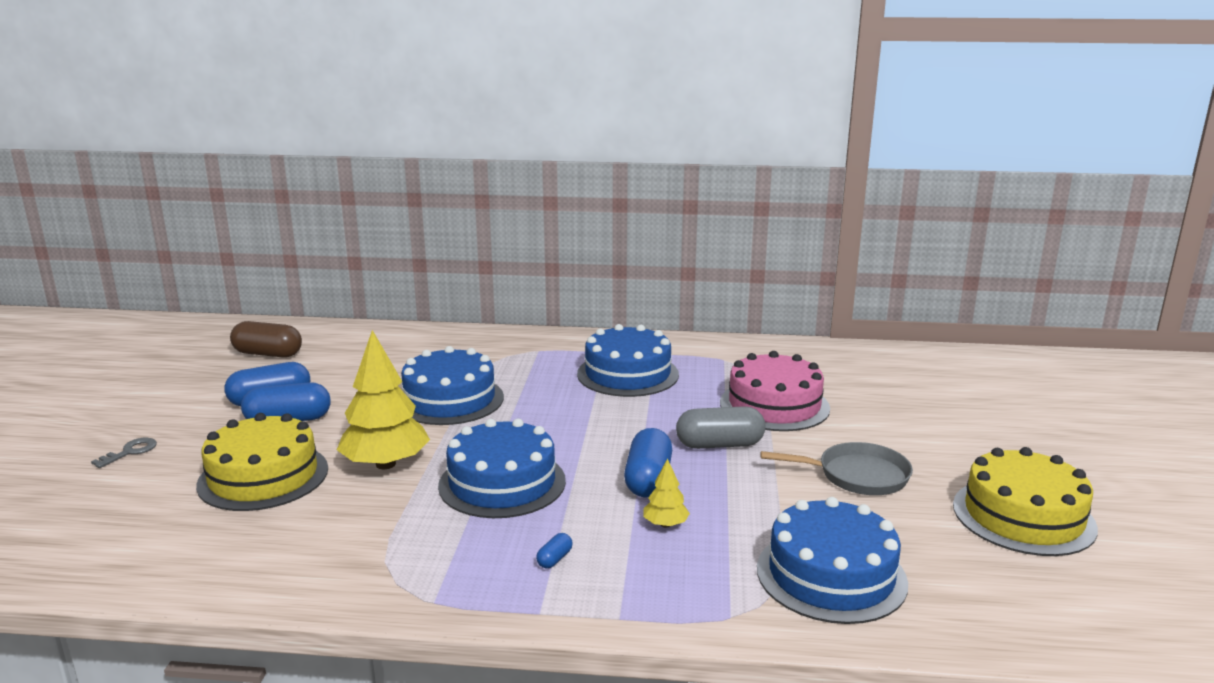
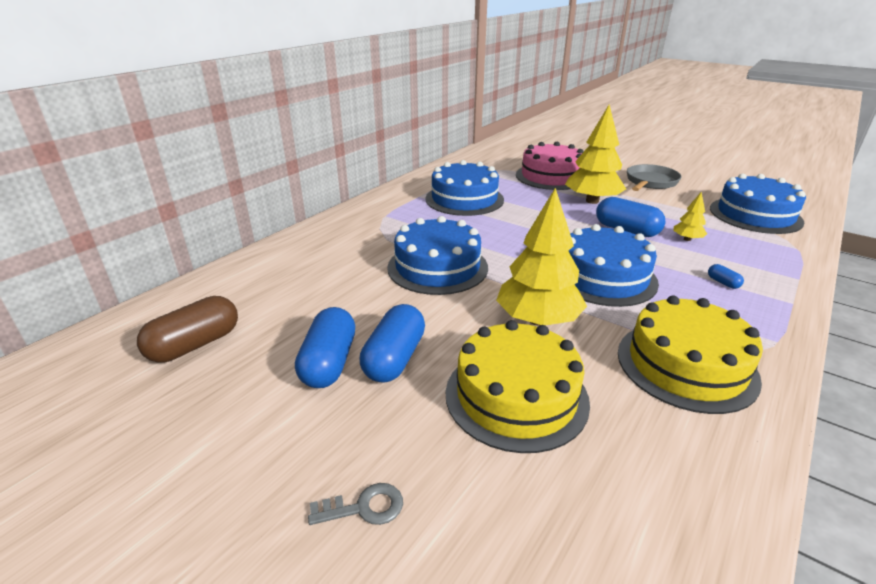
camera: 60 degrees left, 10 degrees up
grey key [91,438,157,468] -> grey key turned 105 degrees clockwise [308,483,403,525]
grey capsule [676,406,766,449] -> yellow tree [565,105,626,204]
yellow cake [953,447,1098,556] -> yellow cake moved to [618,295,763,414]

